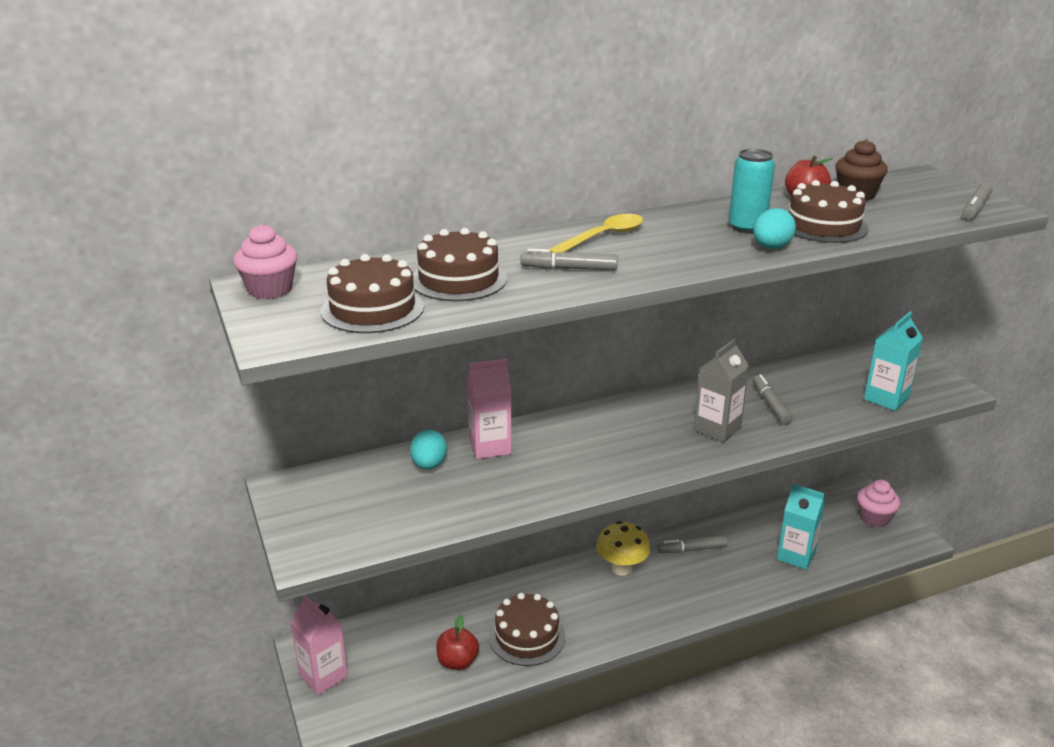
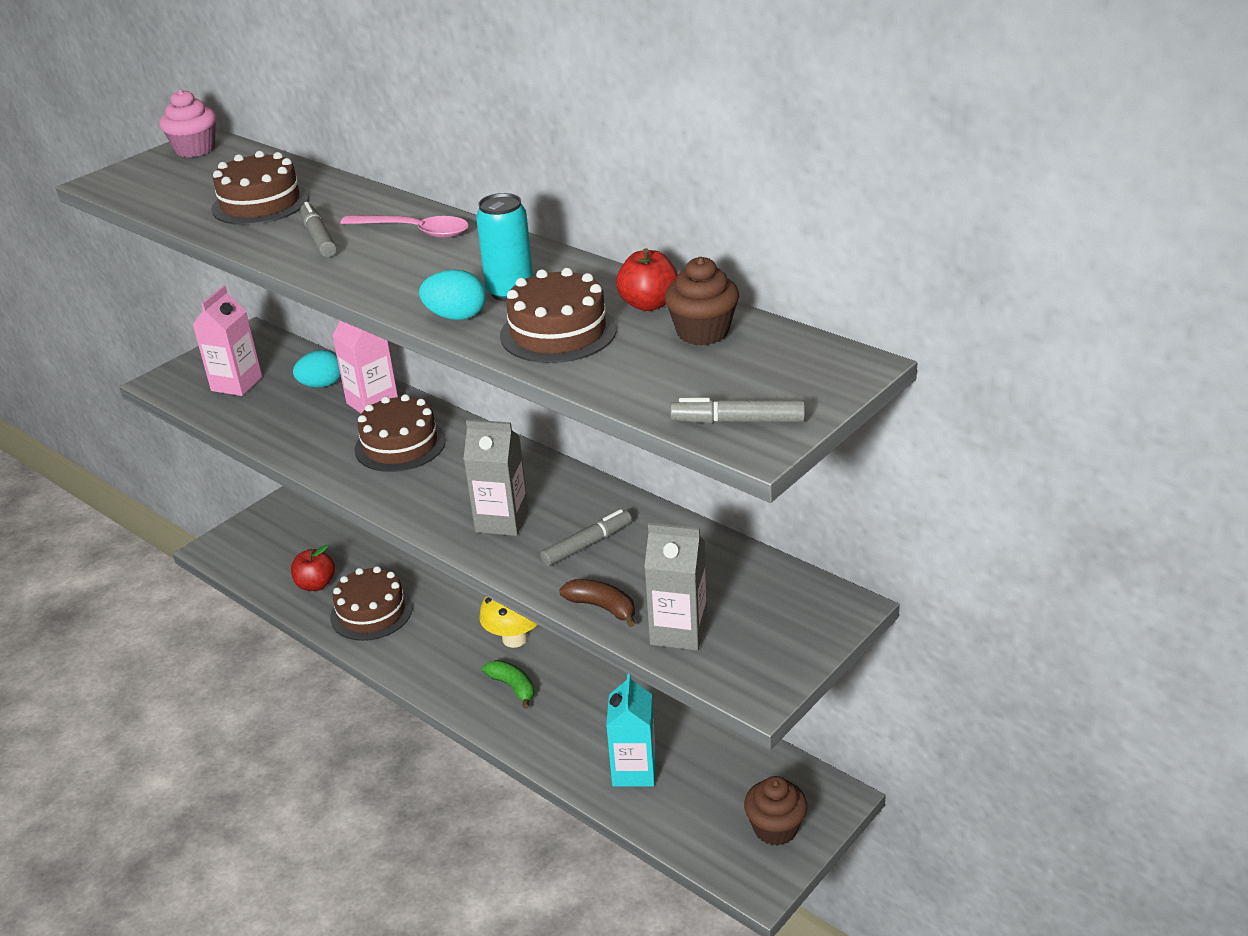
camera: 65 degrees right, 5 degrees up
pink carton [290,595,348,695] -> pink carton moved to [193,285,262,396]
brown cake [321,254,424,333] -> brown cake moved to [354,394,446,472]
yellow spoon [549,214,643,253] -> pink spoon [340,215,469,238]
grey marker [658,535,728,553] -> none
pink cupcake [857,480,900,527] -> brown cupcake [744,776,807,846]
turquoise carton [864,311,923,411] -> grey carton [644,523,707,651]
none -> green banana [482,660,535,709]
none -> brown banana [559,579,635,627]

